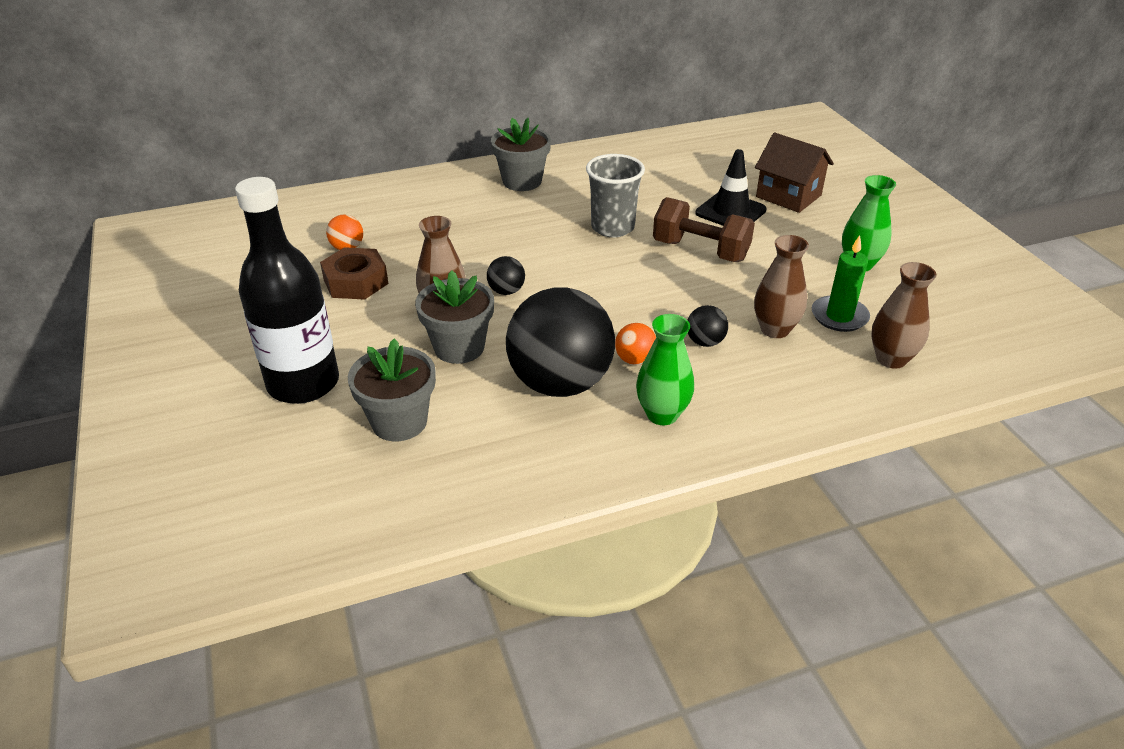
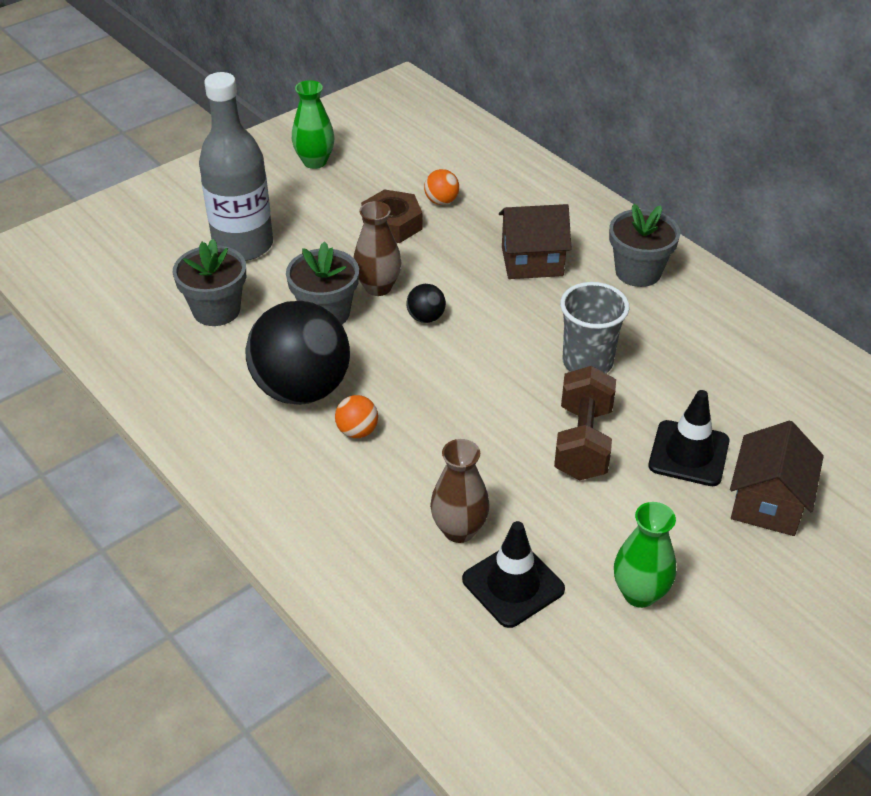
camera: 70 degrees right, 5 degrees up
black bottle [235,177,339,404] -> grey bottle [199,72,273,261]
green vase [636,314,694,425] -> green vase moved to [292,80,335,169]
black ball [688,305,728,347] -> none
green candle [812,235,870,332] -> black traffic cone [462,521,565,628]
brown vase [871,262,937,369] -> none
none -> brown house [499,204,572,279]

